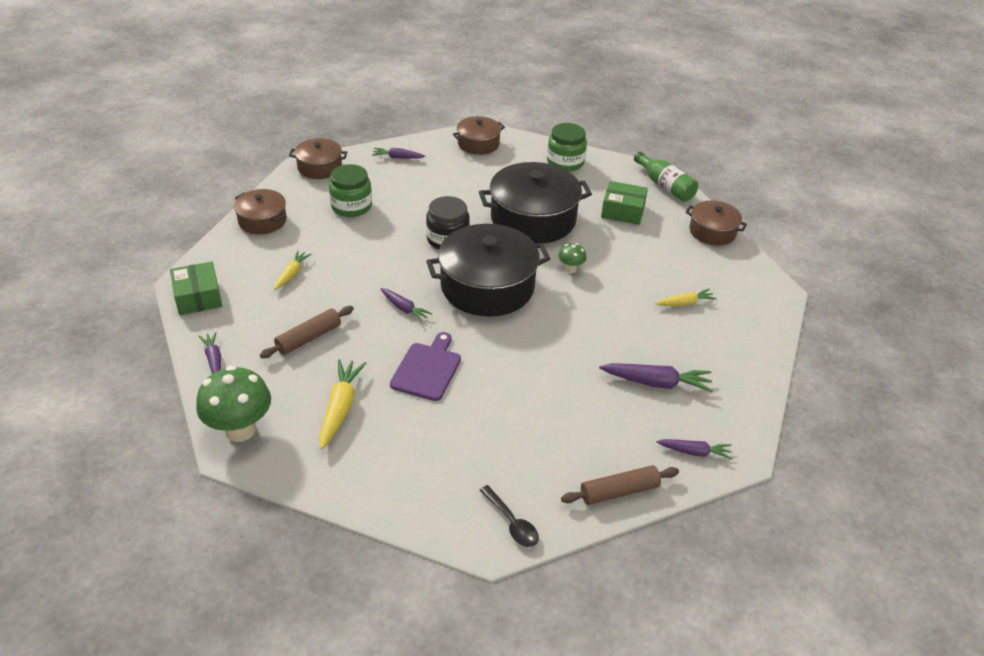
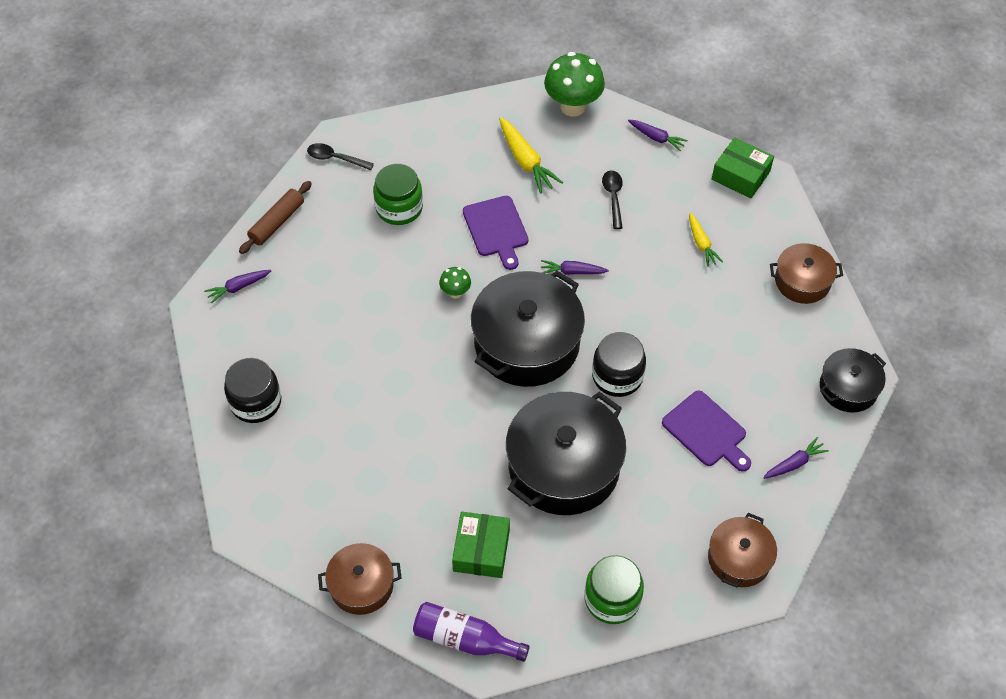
camera: 145 degrees right, 15 degrees up
brown rolling pin [260,306,354,358] -> black spoon [602,170,623,229]
brown pot [289,138,347,179] -> black pot [820,348,886,413]
green jar [329,164,372,217] -> green jar moved to [373,164,423,225]
green mushroom [558,243,586,273] -> green mushroom moved to [439,267,471,299]
purple carrot [599,363,713,392] -> none
green box [601,181,648,225] -> green box turned 60 degrees counterclockwise [452,512,510,578]
green bottle [634,152,698,202] -> purple bottle [413,602,530,662]
yellow carrot [655,289,717,306] -> none
none -> black jar [224,358,281,423]
none -> purple cutting board [662,391,751,472]

